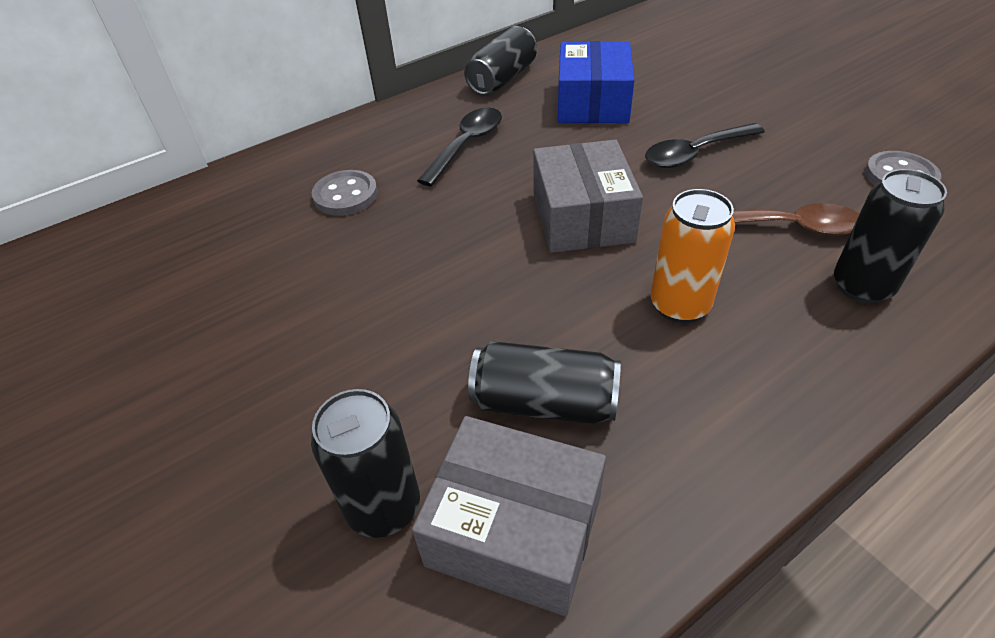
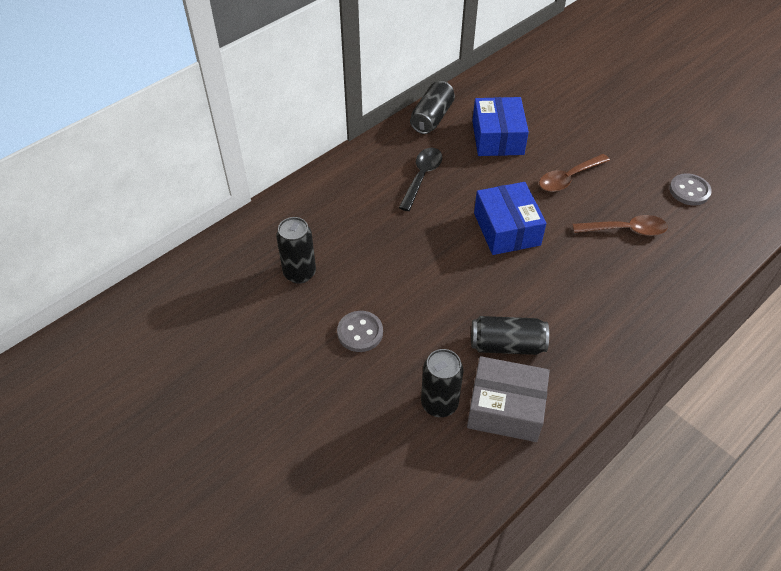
camera: 10 degrees left, 5 degrees up
grey button [312,170,378,216] -> grey button moved to [337,311,383,352]
grey box [533,140,643,253] -> blue box [474,182,546,255]
black spoon [645,123,765,168] -> brown spoon [539,154,610,192]
orange can [650,189,735,323] -> none
black can [834,169,947,304] -> black can moved to [276,217,316,284]

